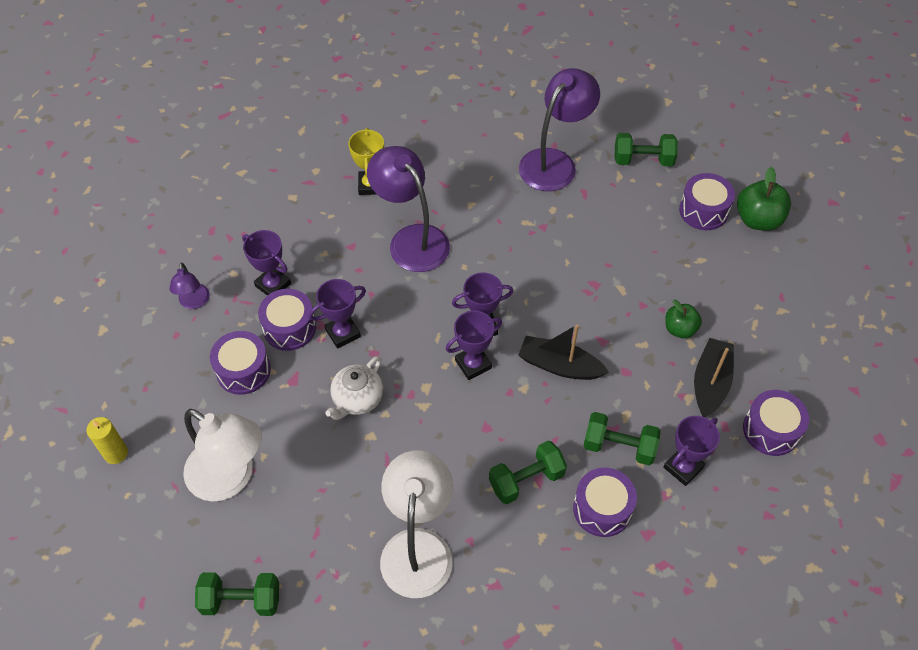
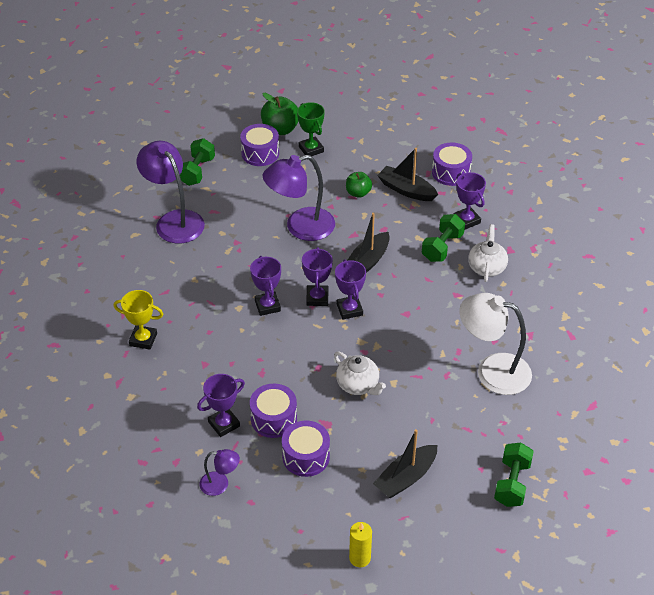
camera: 75 degrees left, 10 degrees down
white lamp [183,409,262,501] -> black boat [373,429,437,498]
purple trophy [309,279,366,349] -> purple trophy moved to [250,256,281,316]
purple lamp [367,146,450,272] -> purple lamp moved to [263,155,335,241]
green dumbbell [489,441,567,504] -> none
purple drum [573,468,637,537] -> white teapot [468,224,508,282]
none -> green trophy [297,102,325,156]

